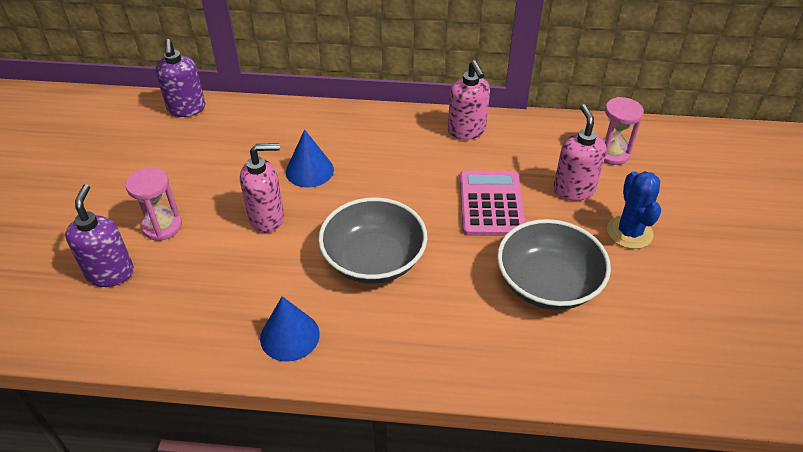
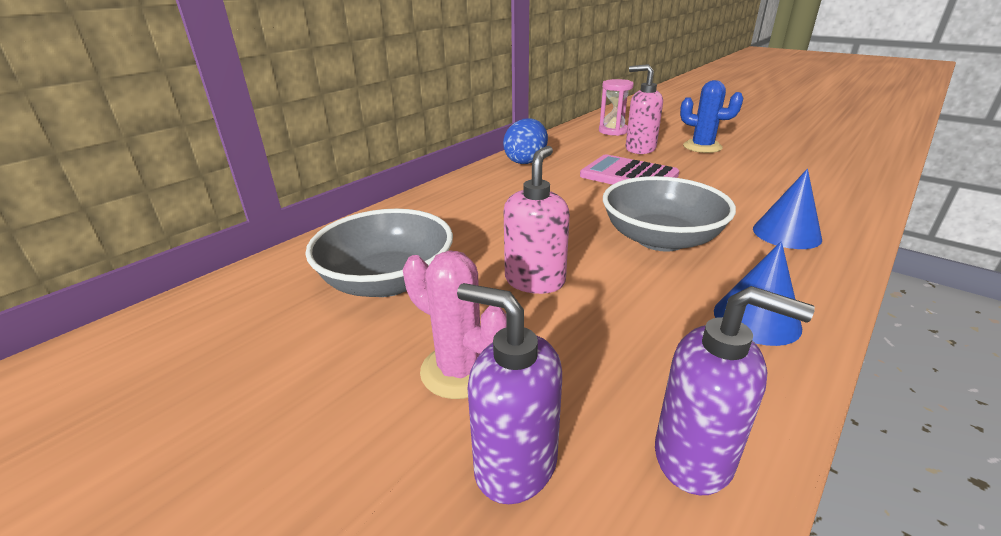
camera: 55 degrees left, 15 degrees down
pink hourglass [125,167,182,241] -> pink cactus [403,250,507,399]
purple soap dispenser [155,39,205,117] -> purple soap dispenser moved to [655,286,815,495]
blue cone [286,130,334,188] -> blue cone moved to [753,169,822,249]
pink soap dispenser [448,60,490,140] -> blue egg [503,118,548,164]
grey bowl [497,219,611,310] -> grey bowl moved to [305,209,453,297]

